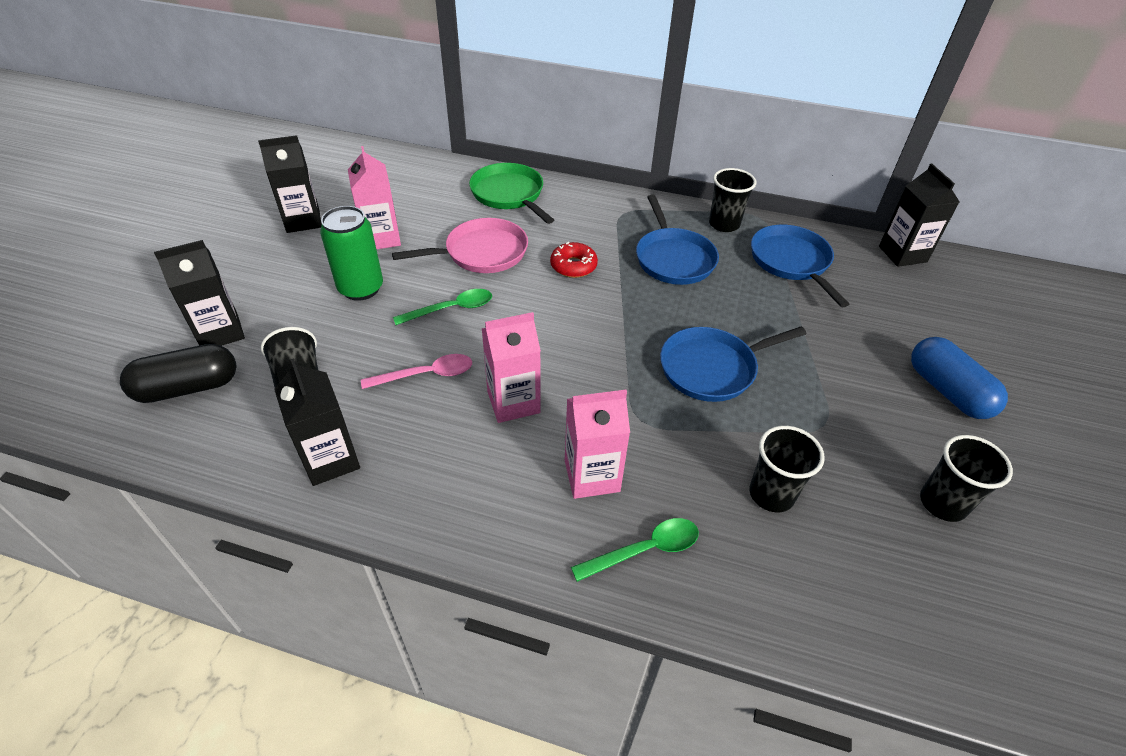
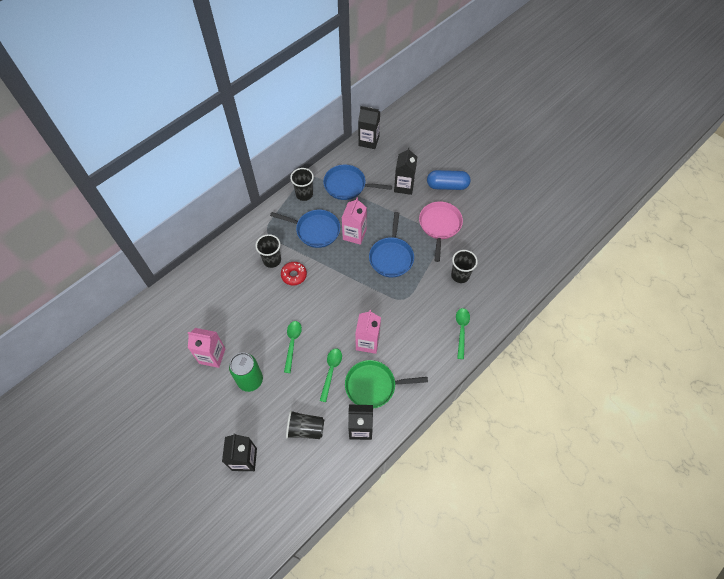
camera: 60 degrees left, 15 degrees up
black capsule [120,344,236,403] -> none
black carton [258,135,322,233] -> black carton moved to [394,147,417,195]
pink spoon [361,354,472,389] -> green spoon [320,349,342,402]
pink pan [392,218,528,273] -> pink pan moved to [419,201,463,262]
green pan [469,163,554,224] -> green pan moved to [345,360,428,408]
pink carton [565,390,630,499] -> pink carton moved to [342,198,367,245]
black cup [920,435,1013,522] -> black cup moved to [256,234,281,268]

